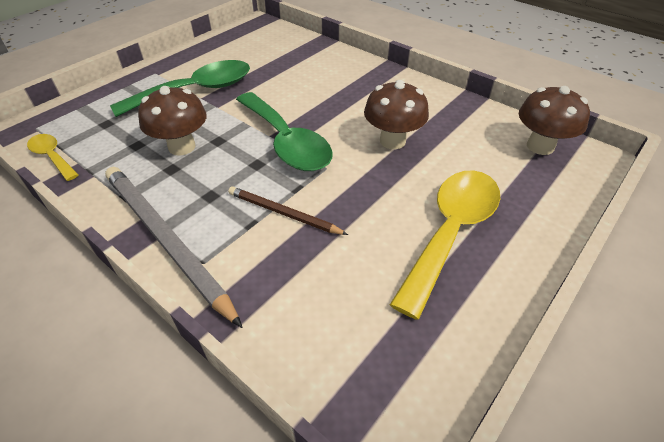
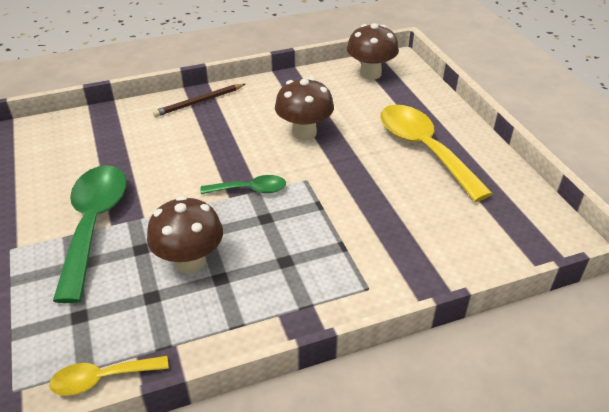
camera: 60 degrees left, 5 degrees down
grey pencil [105,167,243,328] -> none
brown pencil [228,187,348,235] -> brown pencil moved to [153,84,245,117]
green spoon [236,92,333,171] -> green spoon [200,175,286,194], size x0.51

